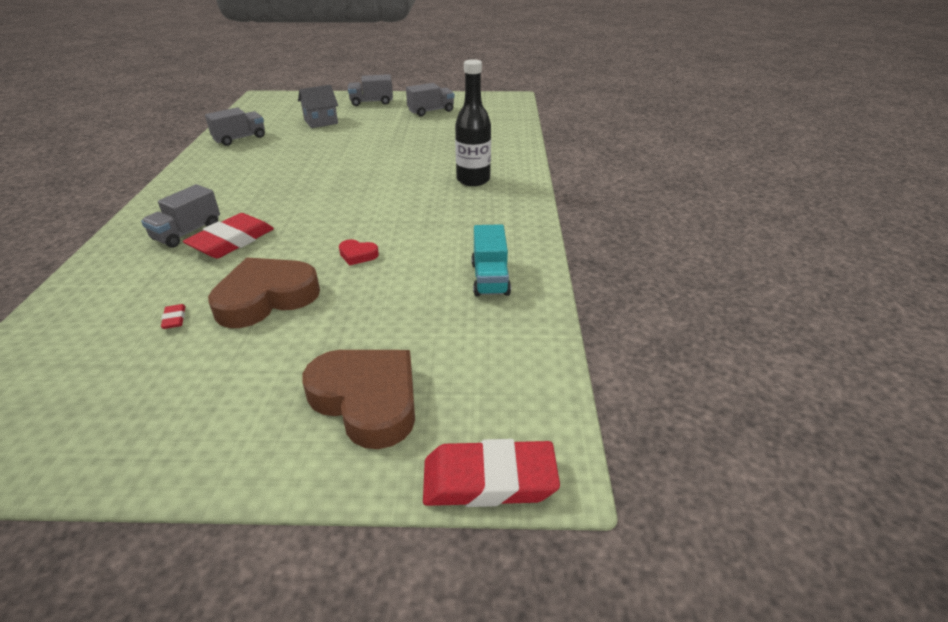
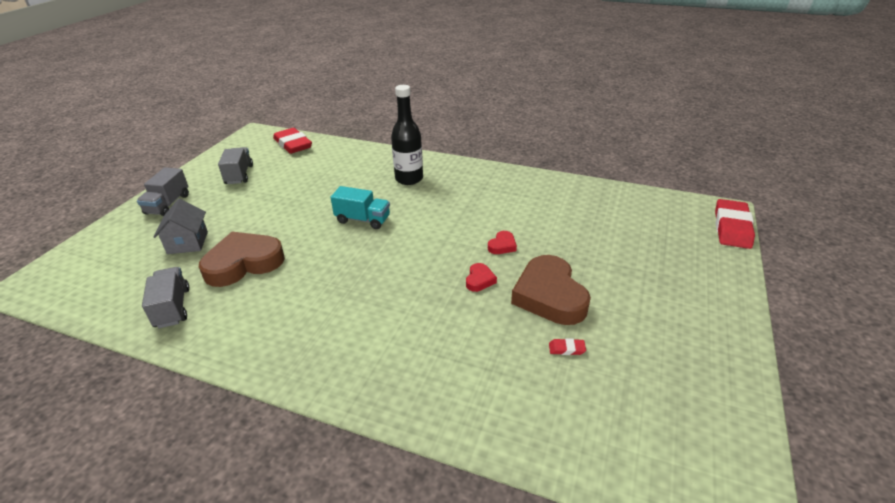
camera: 70 degrees left, 0 degrees up
grey truck [141,184,220,248] -> none
red eraser [183,213,274,258] -> red eraser moved to [273,128,312,154]
brown heart [302,350,415,449] -> brown heart moved to [199,232,285,287]
turquoise truck [471,224,511,297] -> turquoise truck moved to [330,186,390,229]
none -> red heart [466,263,497,292]

